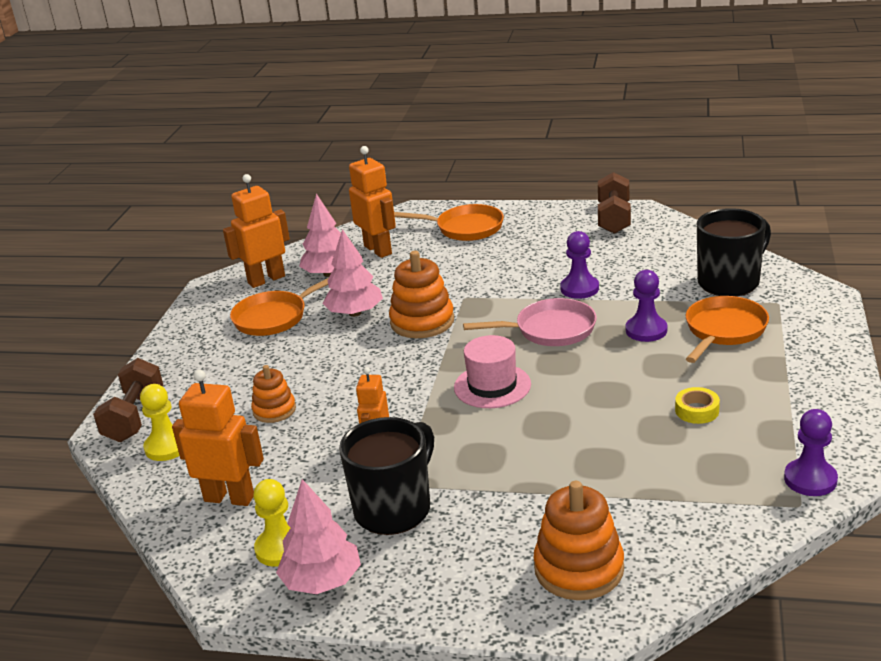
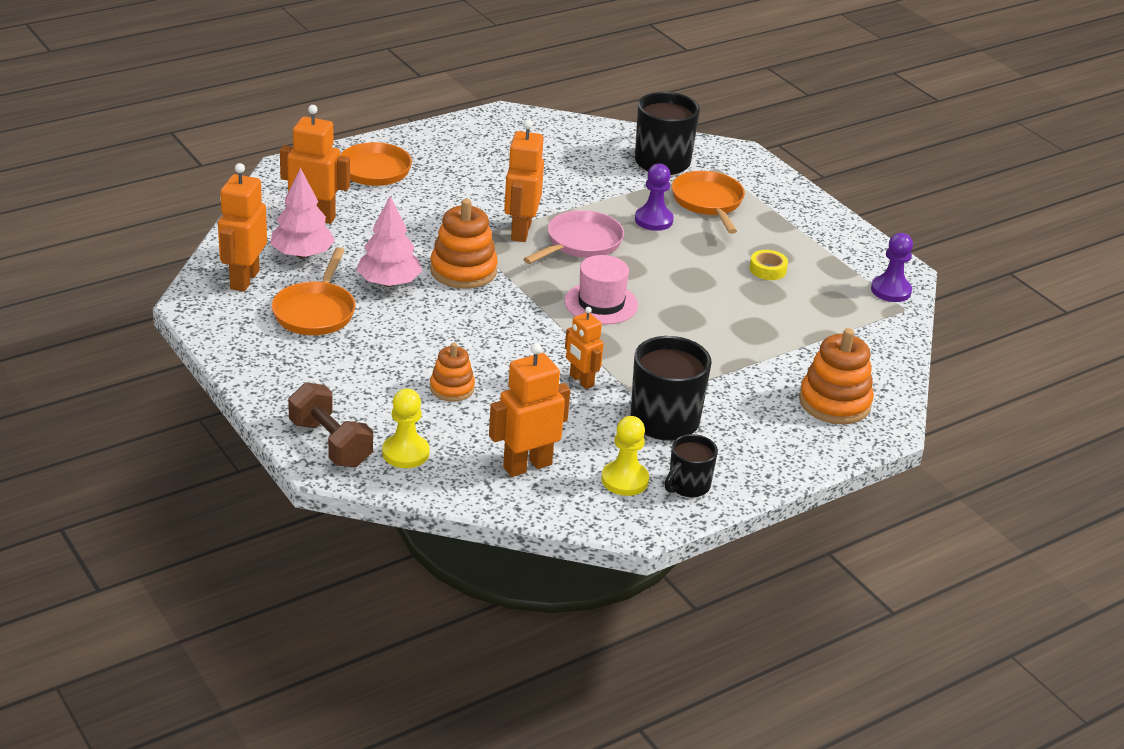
camera: 50 degrees left, 5 degrees up
pink tree [276,479,361,594] -> black mug [665,434,718,497]
purple pawn [560,231,599,299] -> none
brown dumbbell [598,172,631,234] -> none
none -> orange robot [504,120,544,242]

